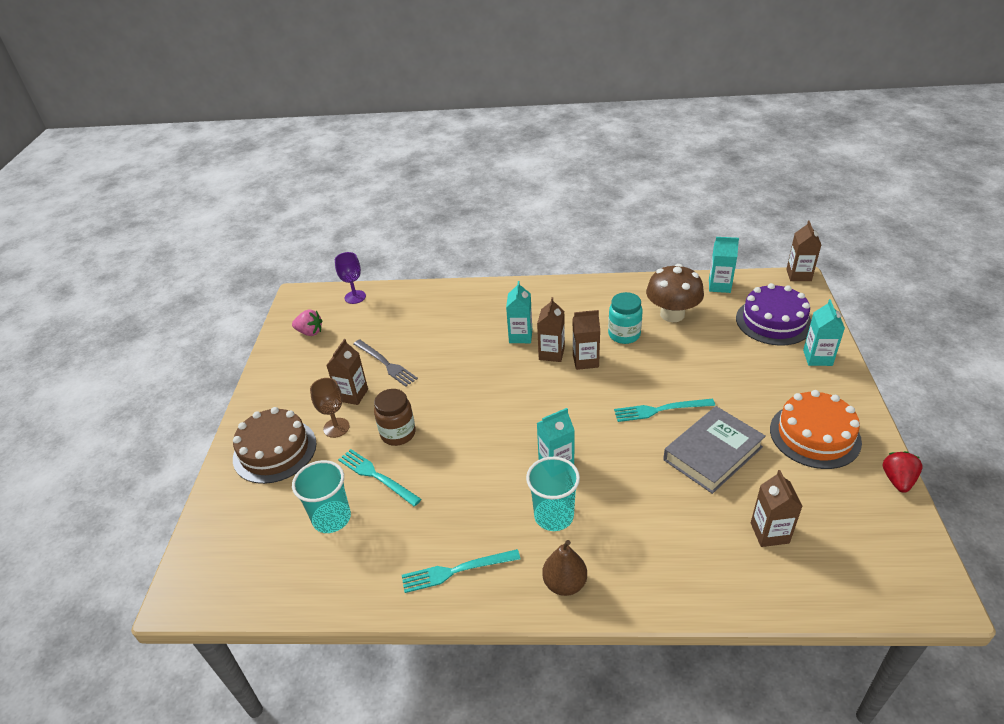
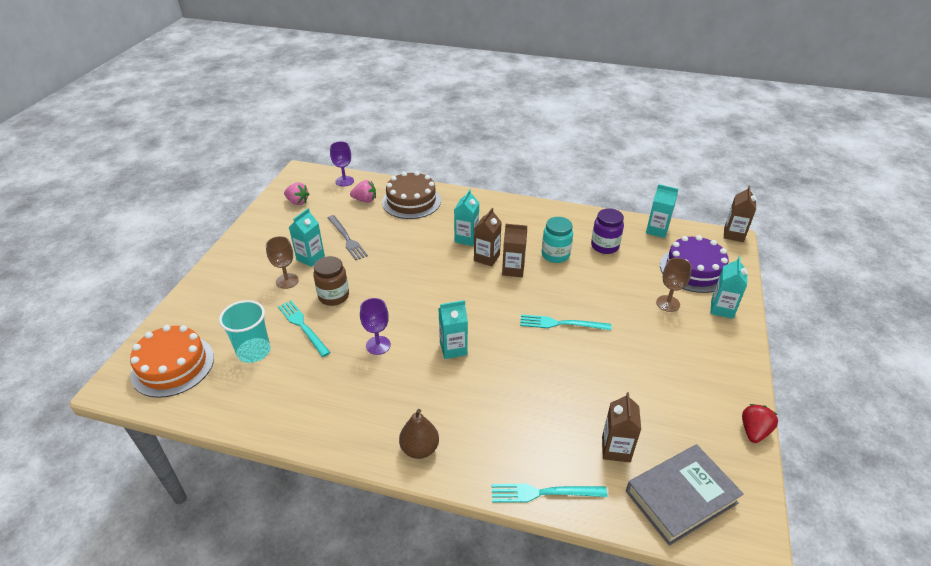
camera: 10 degrees right, 0 degrees up
brown cake [233,407,317,484] -> brown cake moved to [382,171,441,219]
brown carton [326,339,368,405] -> turquoise carton [289,208,325,267]
turquoise fork [402,549,520,593] -> turquoise fork moved to [492,484,608,503]
turquoise cup [526,457,580,531] -> none
brown mushroom [646,264,704,322] -> purple jar [591,208,624,254]
grey book [663,406,766,494] -> grey book moved to [626,444,744,546]
orange cake [770,390,862,469] -> orange cake moved to [130,325,214,398]
none -> pink strawberry [350,180,376,202]
none -> purple goblet [360,298,391,355]
none -> brown goblet [656,258,692,312]

